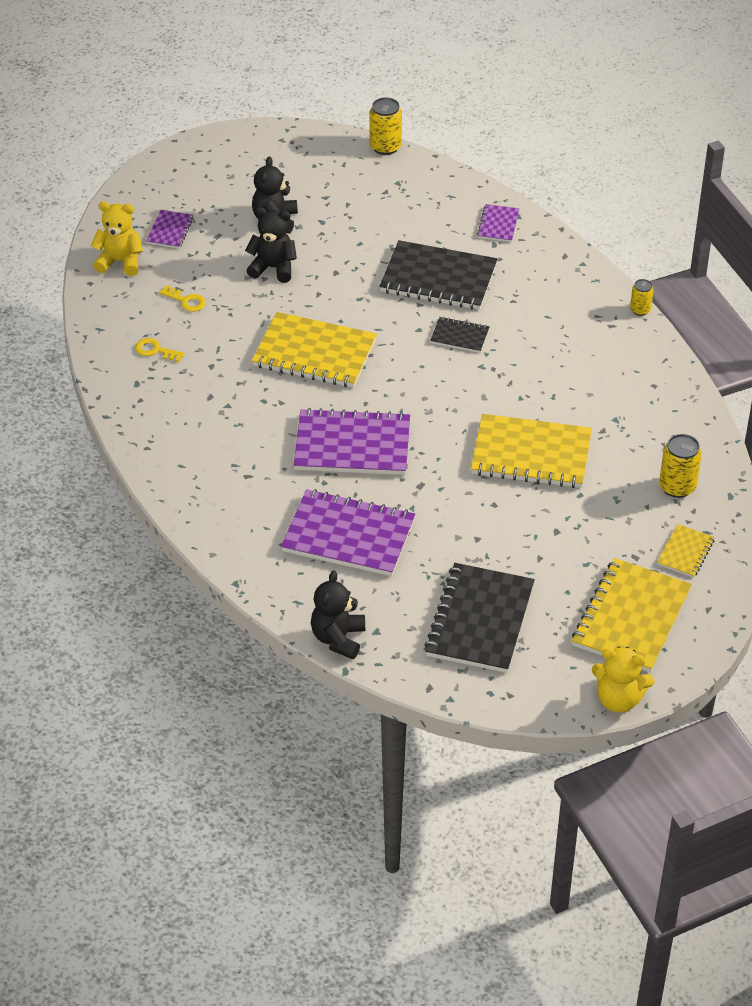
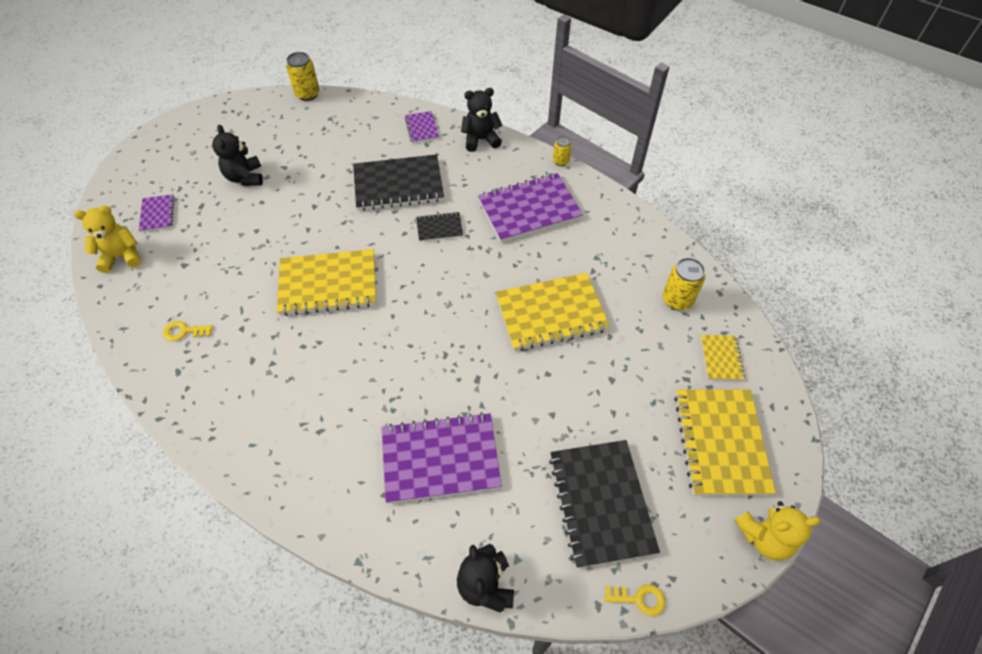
camera: 25 degrees left, 10 degrees up
yellow key [159,285,206,312] -> yellow key moved to [604,584,665,616]
black teddy bear [245,207,297,283] -> black teddy bear moved to [461,88,503,152]
purple notebook [294,408,410,475] -> purple notebook moved to [478,173,583,242]

